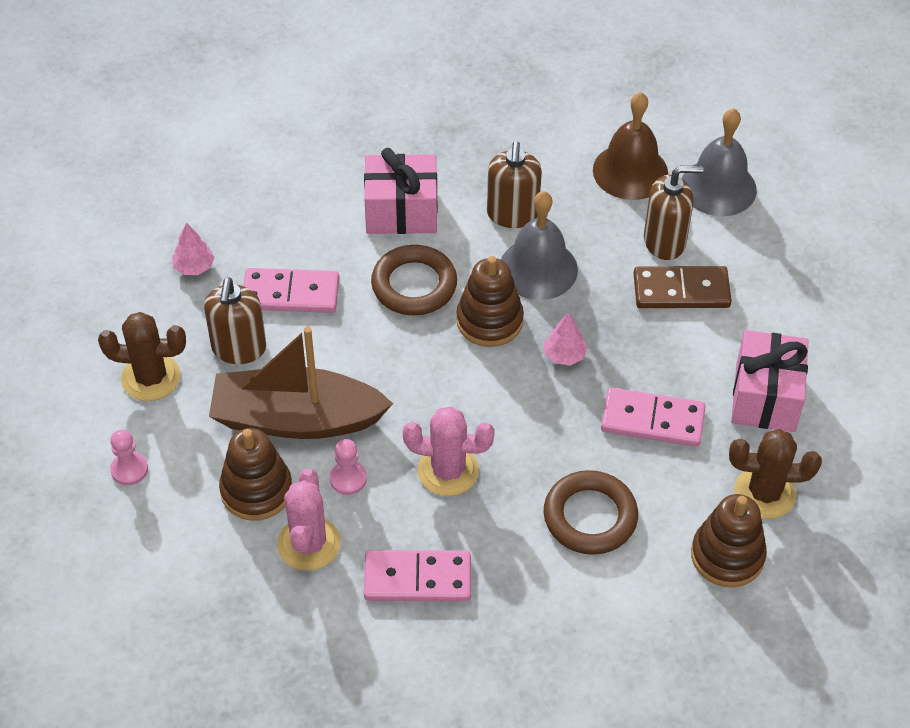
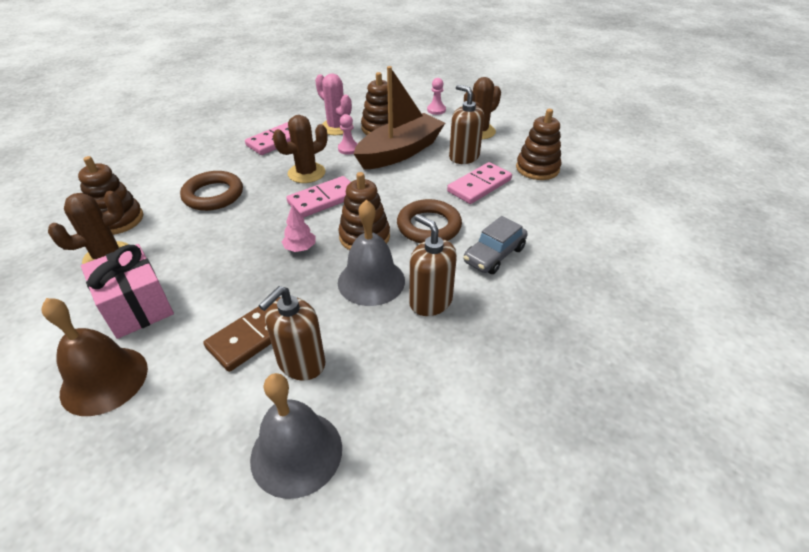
camera: 135 degrees right, 10 degrees down
pink tree [172,223,215,275] -> brown stacking toy [516,109,561,180]
pink gift [364,148,437,234] -> grey car [463,216,528,274]
pink cactus [403,406,495,496] -> brown cactus [273,115,328,183]
brown bell [593,92,668,200] -> brown bell moved to [41,298,148,416]
pink domino [601,387,706,447] -> pink domino moved to [286,176,351,218]

